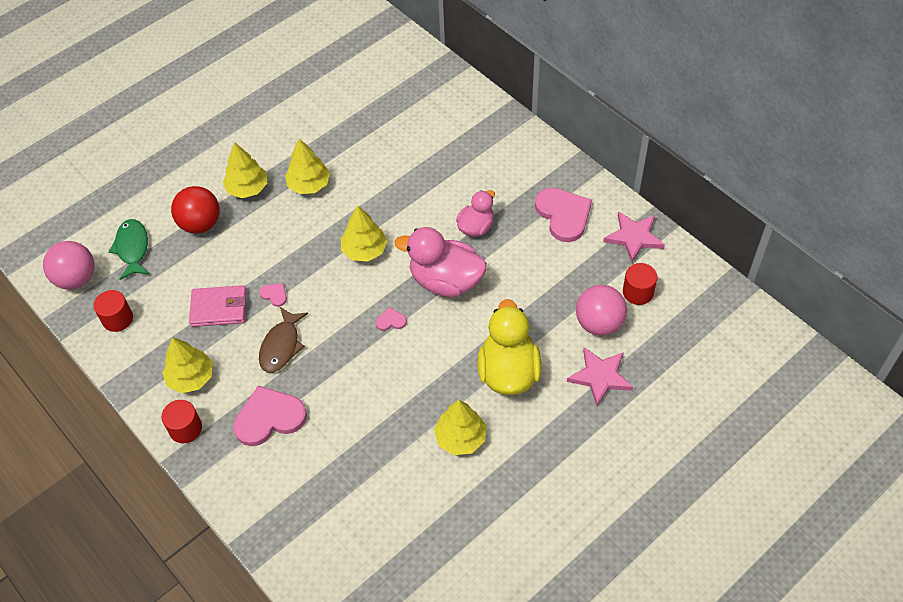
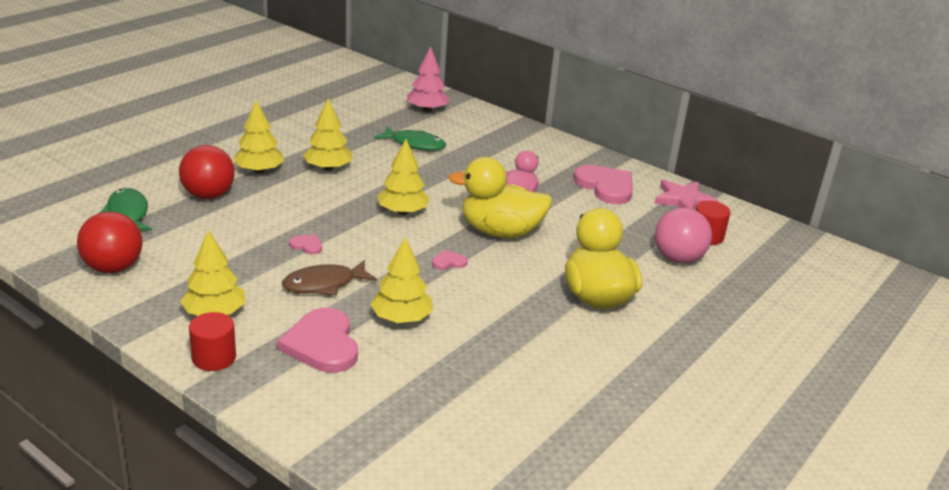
camera: 15 degrees left, 25 degrees down
pink ball [43,241,95,290] -> none
red cylinder [94,290,133,332] -> red ball [77,212,142,273]
pink wallet [189,285,246,327] -> none
pink heart [233,386,307,446] -> pink heart turned 75 degrees counterclockwise [277,308,358,373]
brown fish [259,307,308,373] -> brown fish turned 60 degrees clockwise [282,260,377,295]
pink duck [395,227,487,297] -> yellow duck [448,157,552,238]
yellow tree [434,400,486,455] -> yellow tree moved to [370,237,433,323]
pink star [567,347,633,406] -> none
none -> green fish [374,126,446,151]
none -> pink tree [407,47,450,112]

